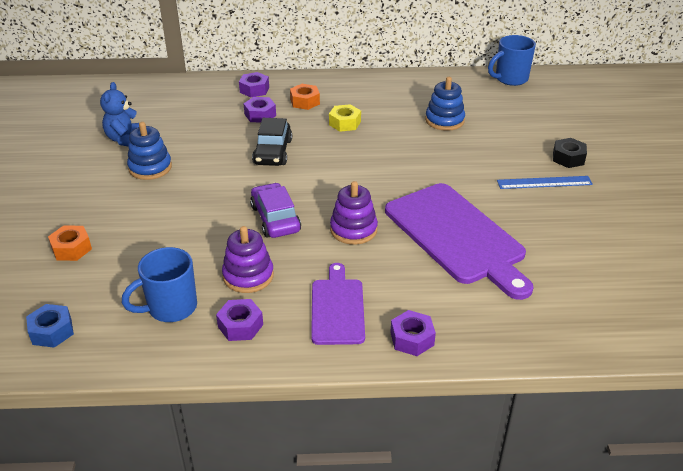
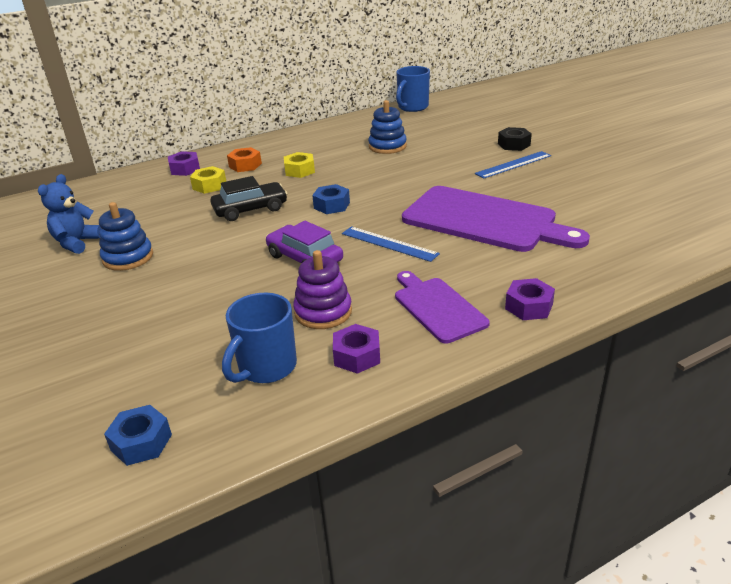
camera: 25 degrees left, 5 degrees down
orange nut [48,226,92,261] -> none
blue teddy bear [100,82,139,146] -> blue teddy bear turned 45 degrees clockwise [38,174,101,254]
purple nut [243,97,276,123] -> yellow nut [190,166,226,194]
black car [252,118,292,166] -> black car turned 90 degrees counterclockwise [211,176,288,221]
purple stacking toy [330,181,378,245] -> blue ruler [342,226,440,262]
none -> blue nut [312,184,350,214]

